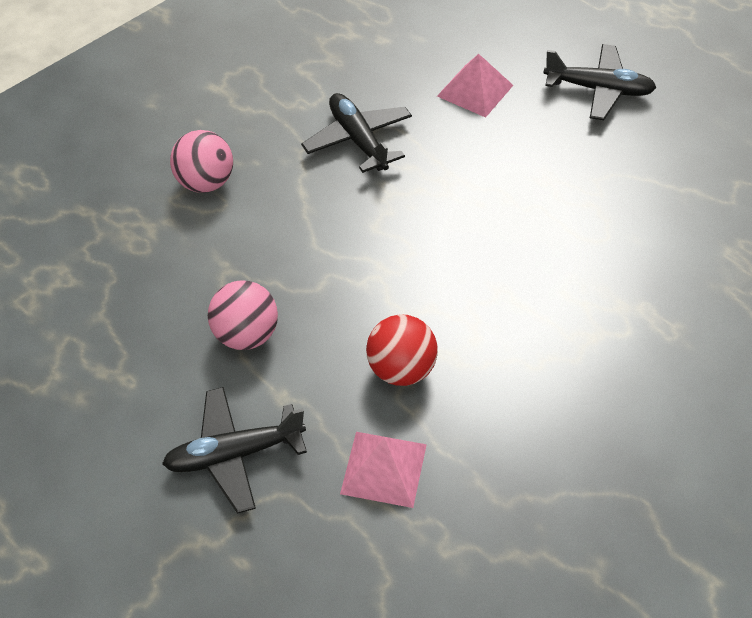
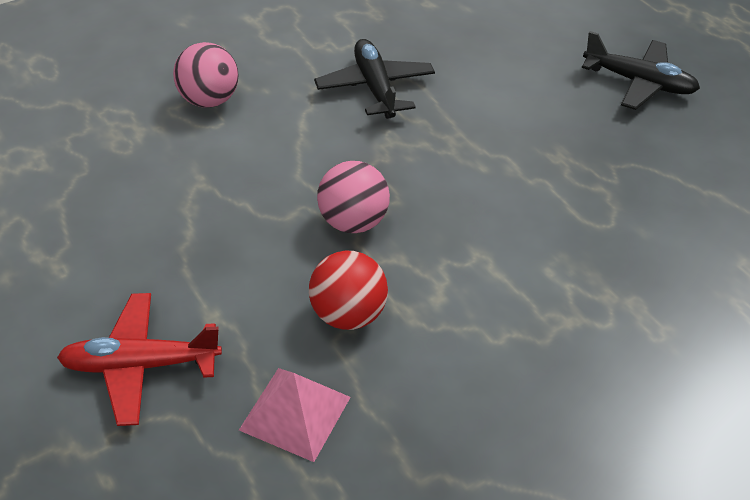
camera: 10 degrees right, 5 degrees down
black plane [162,387,307,514] -> red plane [57,293,222,426]
pink ball [208,280,278,350] -> pink ball moved to [317,161,390,233]
pink pyramid [437,54,513,118] -> none

